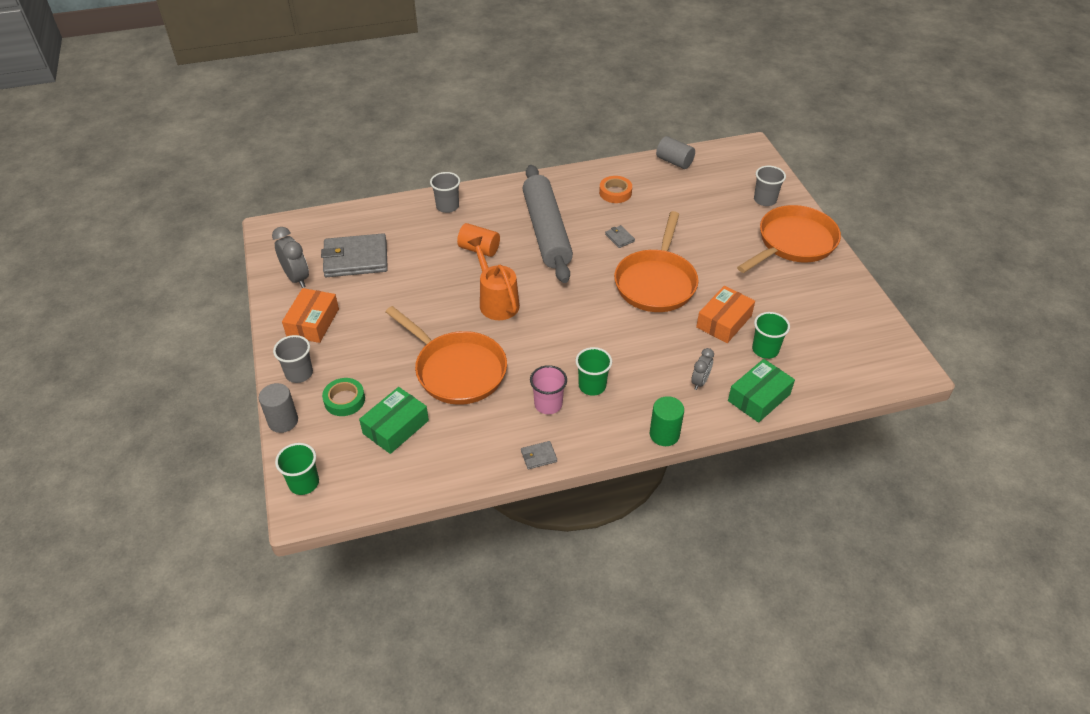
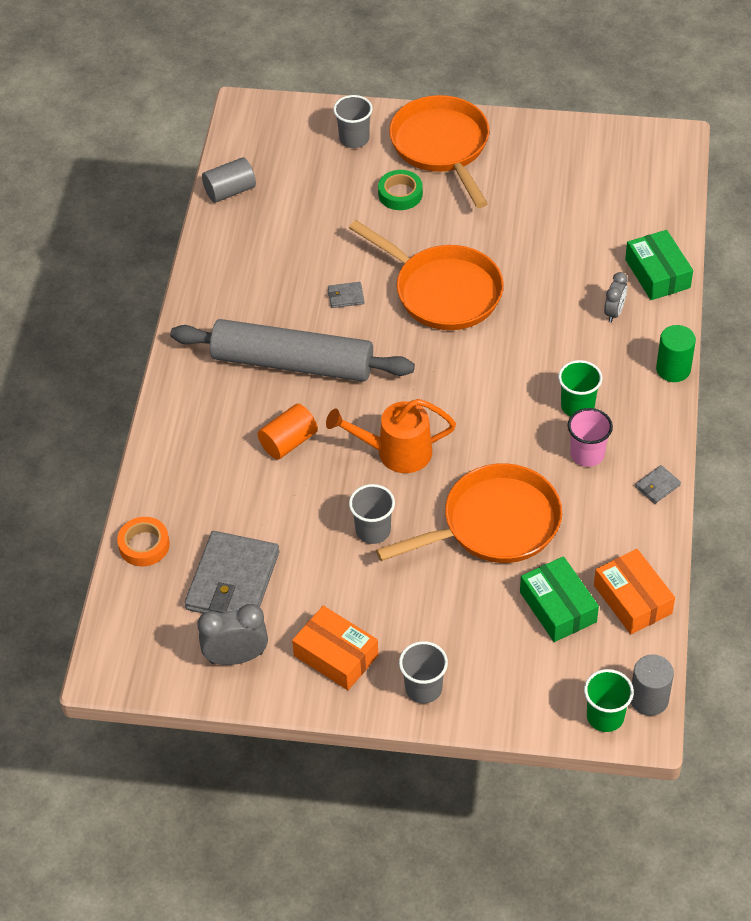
camera: 65 degrees left, 5 degrees up
grey cylinder [259,383,298,433] -> grey cylinder moved to [631,654,674,716]
green tape [322,378,365,416] -> green tape moved to [378,170,423,210]
grey cup [430,172,460,213] -> grey cup moved to [349,484,395,544]
grey wallet [521,441,557,469] -> grey wallet turned 45 degrees clockwise [635,465,681,504]
orange tape [599,176,632,203] -> orange tape moved to [117,517,170,567]
grey clock [691,348,714,390] -> grey clock turned 60 degrees clockwise [604,272,628,322]
orange box [696,286,755,343] -> orange box moved to [594,549,675,634]
green cup [752,312,790,359] -> none

